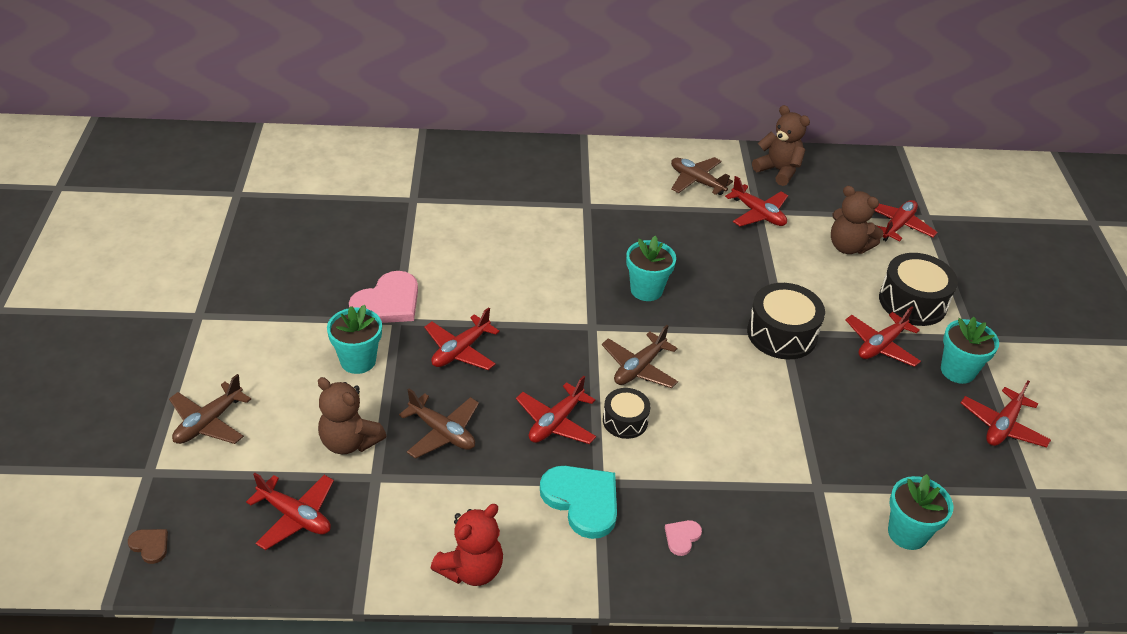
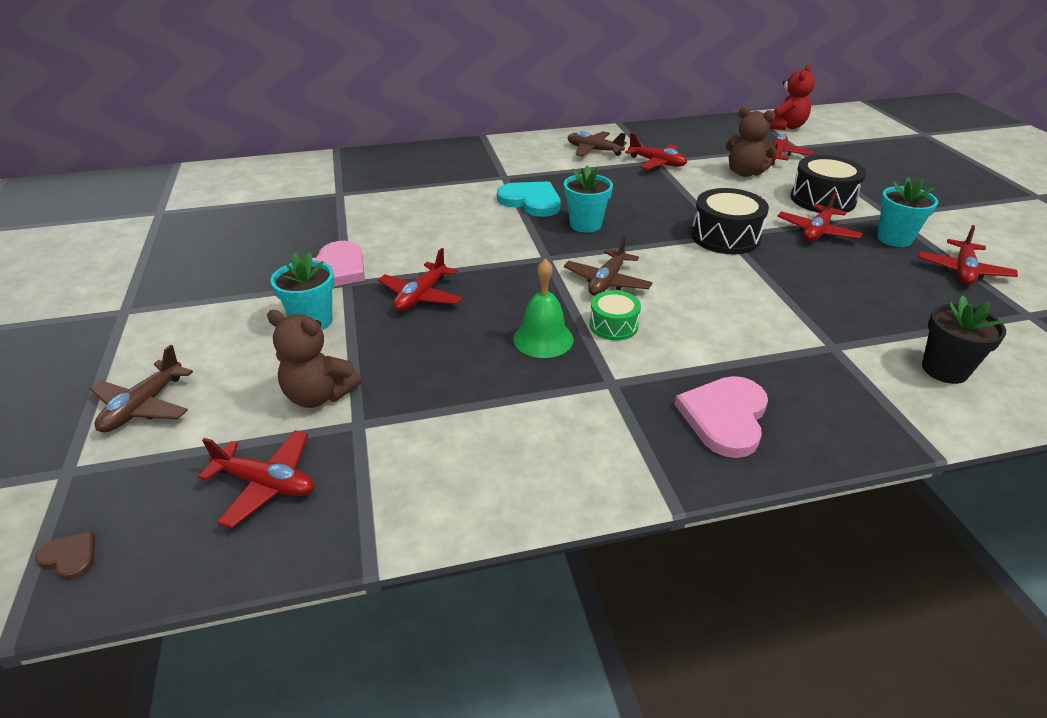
camera: 10 degrees left, 5 degrees down
brown plane [399,389,479,459] -> none
red teddy bear [431,504,503,586] -> red teddy bear moved to [770,65,815,130]
red plane [516,375,596,444] -> green bell [513,259,573,358]
turquoise heart [540,466,617,539] -> turquoise heart moved to [497,181,561,217]
black drum [603,388,651,439] -> green drum [590,290,641,341]
pink heart [665,520,702,556] -> pink heart [675,376,768,458], size x2.16
brown teddy bear [752,105,810,186] -> none
turquoise flower pot [888,474,953,550] -> black flower pot [922,296,1006,384]

